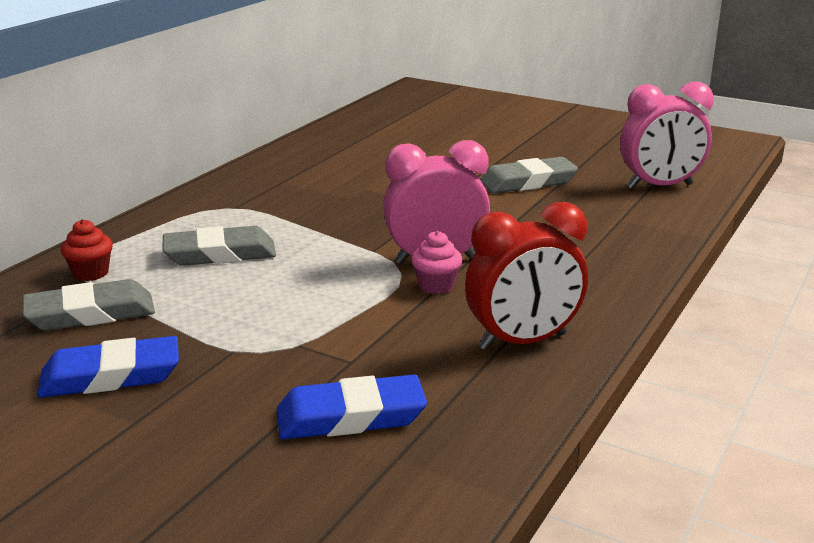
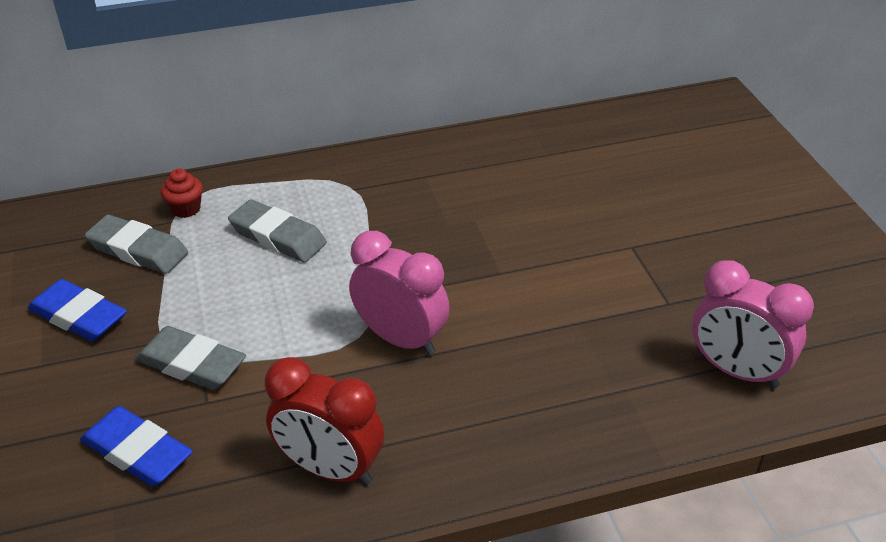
camera: 45 degrees right, 15 degrees up
pink cupcake [411,231,463,294] -> none
grey eraser [480,157,578,193] -> grey eraser moved to [135,326,246,390]

